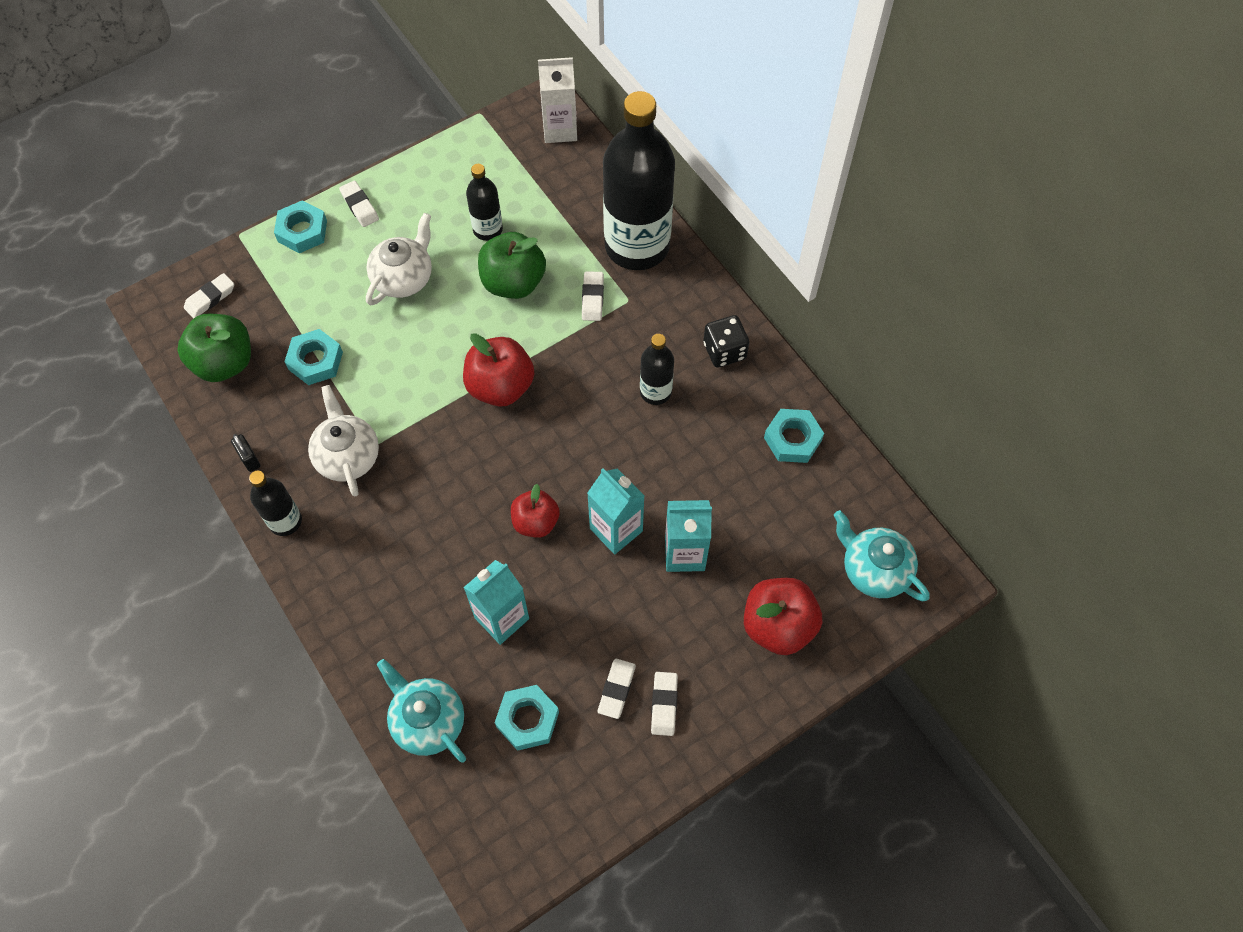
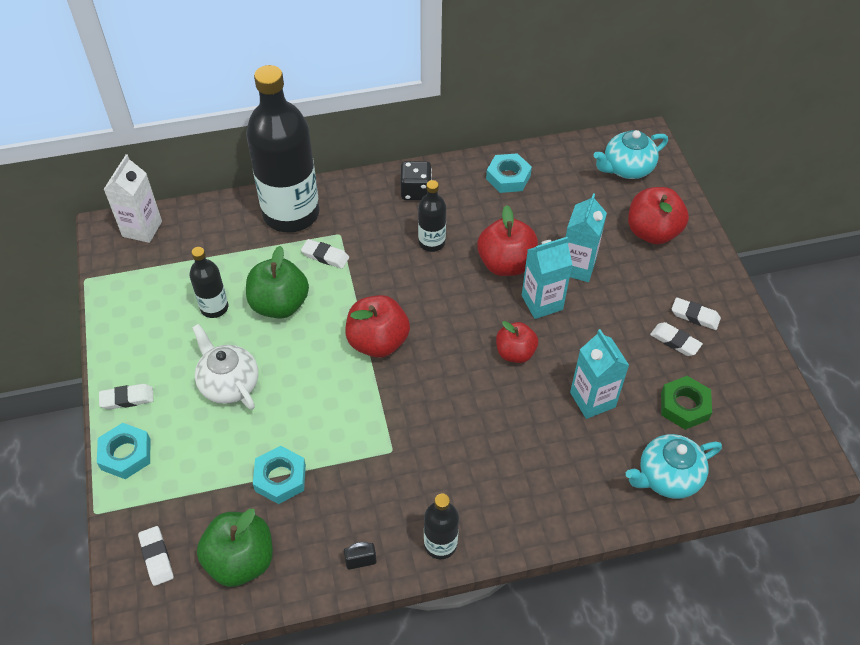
camera: 70 degrees left, 10 degrees down
white teapot [308,385,379,496] -> none
turquoise nut [495,685,559,751] -> green nut [661,376,712,430]
none -> red apple [477,205,538,276]

